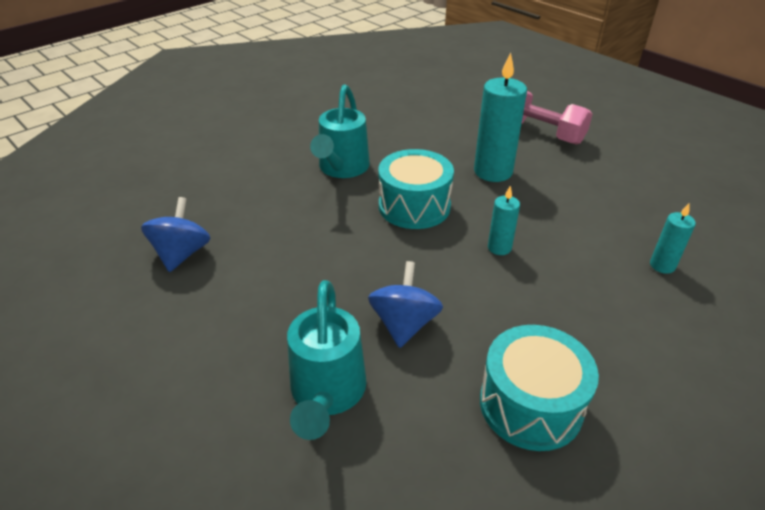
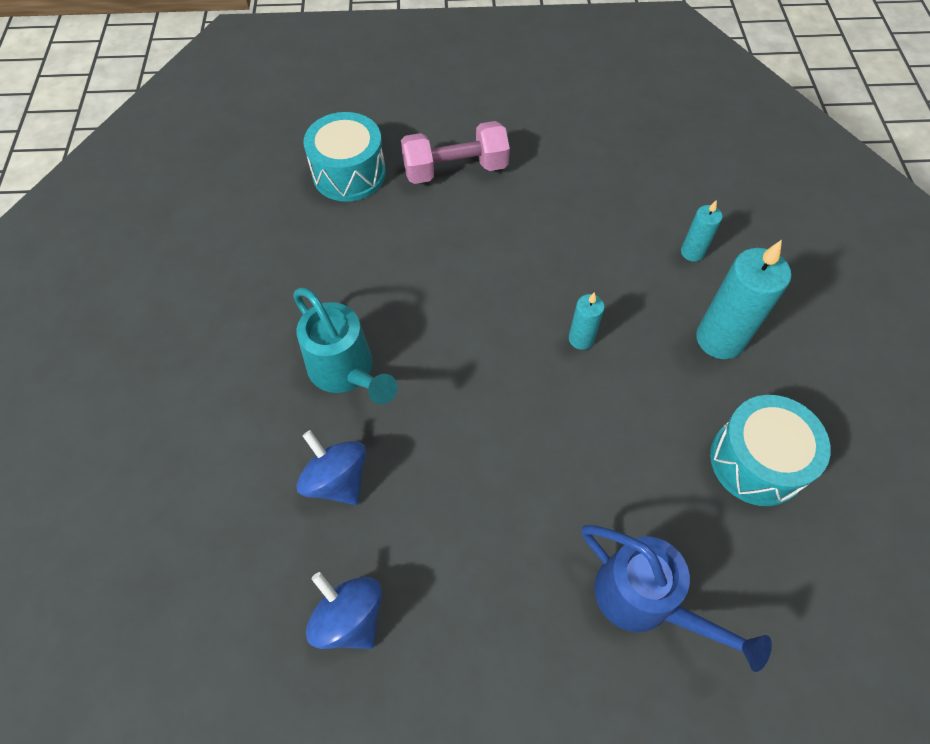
camera: 50 degrees left, 20 degrees up
turquoise watering can [287,280,366,440] -> blue watering can [582,525,772,672]
blue spinning top [368,261,443,348] -> blue spinning top moved to [296,430,366,505]
turquoise drum [378,149,454,229] -> turquoise drum moved to [304,112,386,202]
turquoise candle [474,53,527,182] -> turquoise candle moved to [696,240,791,359]

